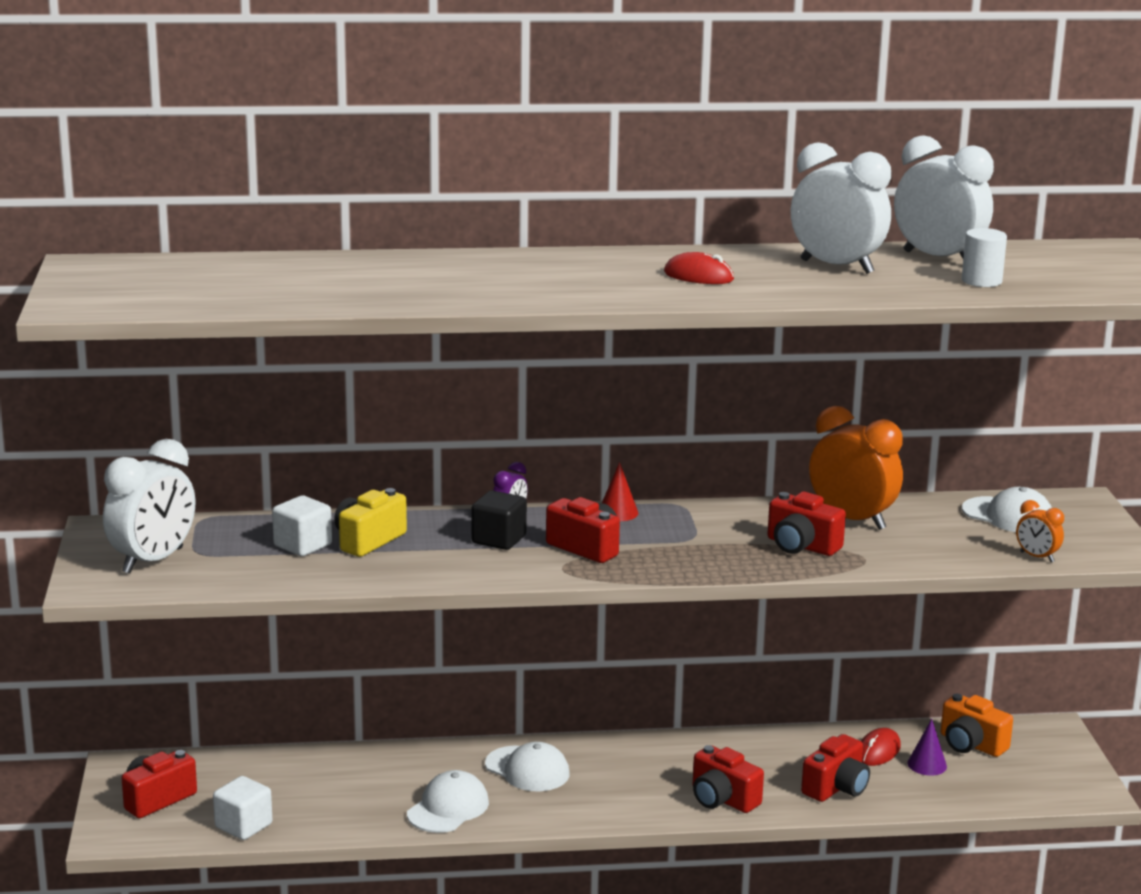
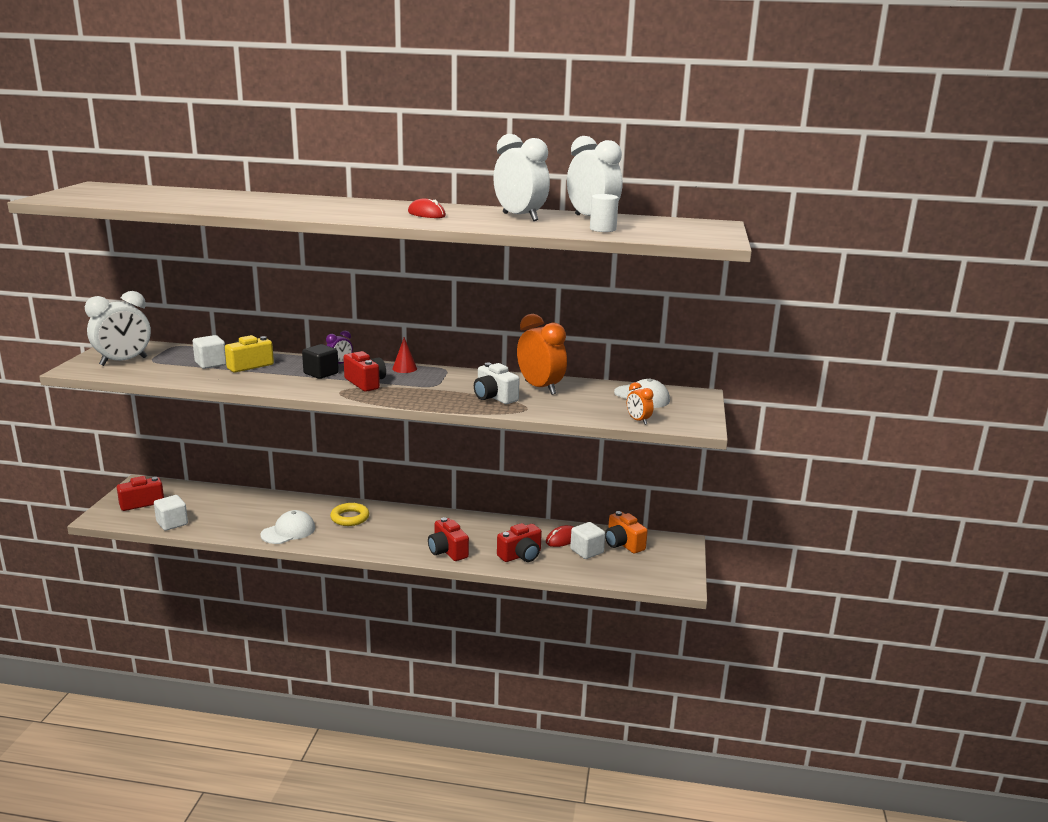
camera: 15 degrees right, 0 degrees up
white cap [485,742,570,791] -> yellow ring [330,503,369,526]
red camera [768,492,846,556] -> white camera [474,363,520,404]
purple cone [907,719,947,776] -> white cube [570,522,605,559]

